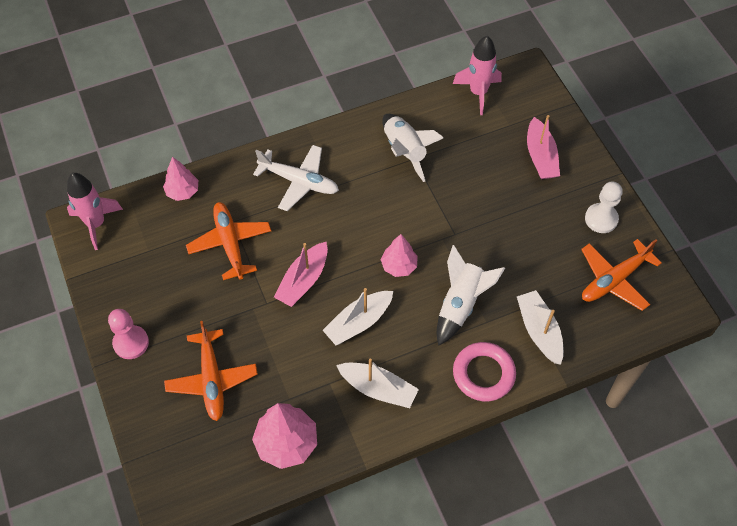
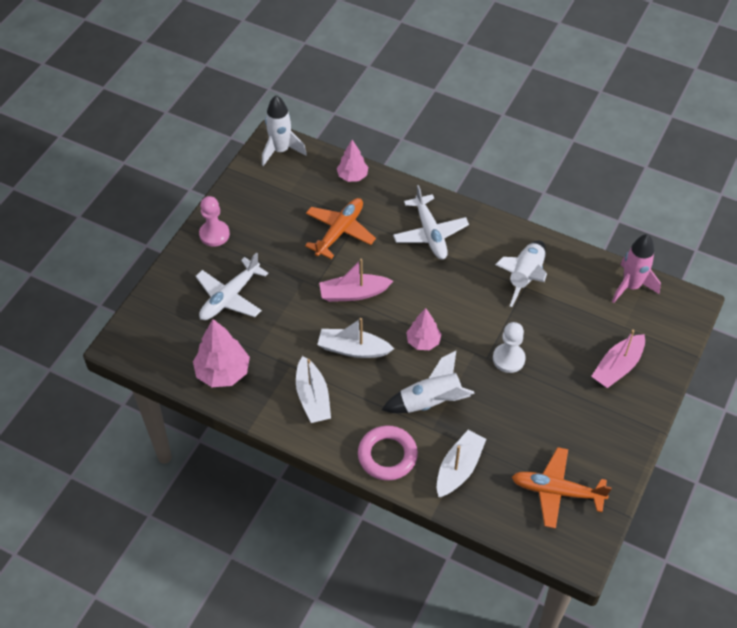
camera: 50 degrees right, 5 degrees down
pink rocket [67,173,123,250] -> white rocket [262,95,307,166]
orange plane [164,321,258,421] -> white plane [196,252,268,320]
white pawn [585,182,623,233] -> white pawn moved to [493,322,526,373]

